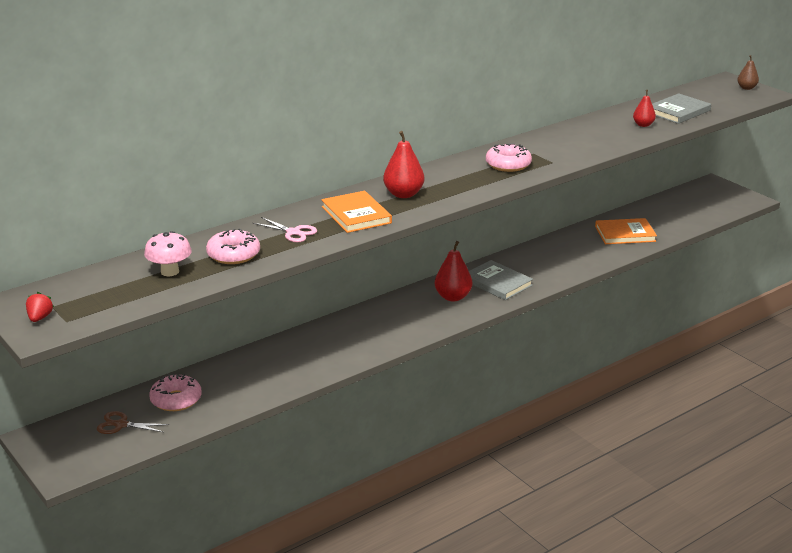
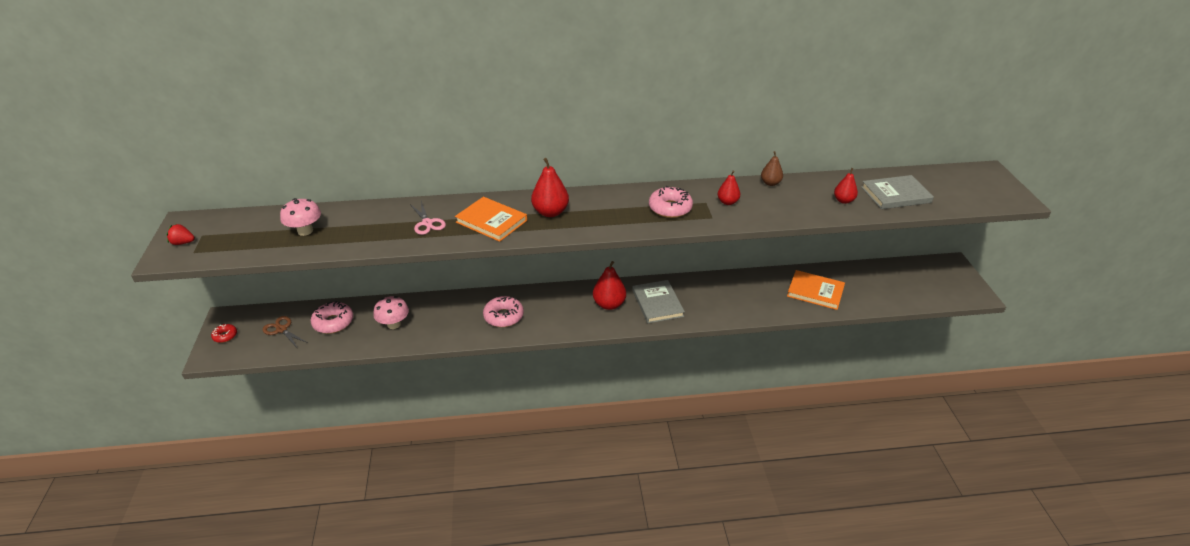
camera: 30 degrees right, 10 degrees up
red strawberry [26,292,54,322] -> red strawberry turned 120 degrees counterclockwise [166,224,195,245]
pink donut [206,228,260,264] -> pink donut moved to [483,296,524,327]
orange book [322,191,392,233] -> orange book turned 60 degrees counterclockwise [455,197,527,242]
brown pear [737,55,759,90] -> brown pear moved to [761,151,783,186]
none -> red donut [211,324,237,343]
none -> pink mushroom [373,296,409,329]
none -> red pear [718,170,740,205]

